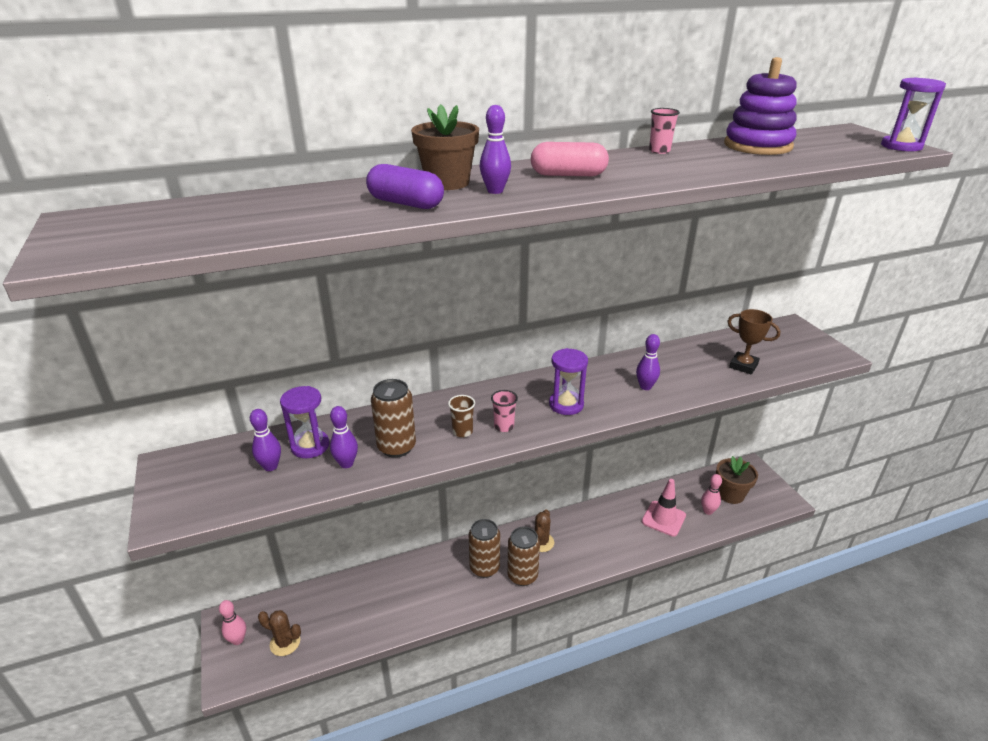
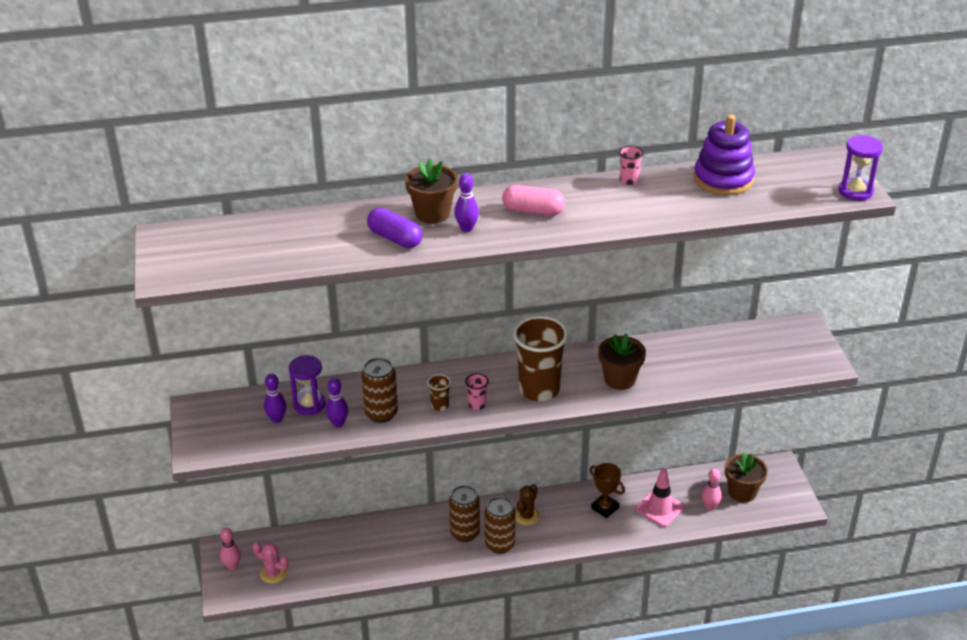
camera: 10 degrees right, 5 degrees up
brown cactus [258,610,301,656] -> pink cactus [252,542,288,584]
purple hourglass [549,348,588,415] -> brown cup [513,316,568,401]
purple bowling pin [636,334,660,390] -> brown flower pot [598,333,646,390]
brown trophy [728,309,780,374] -> brown trophy moved to [589,463,625,518]

